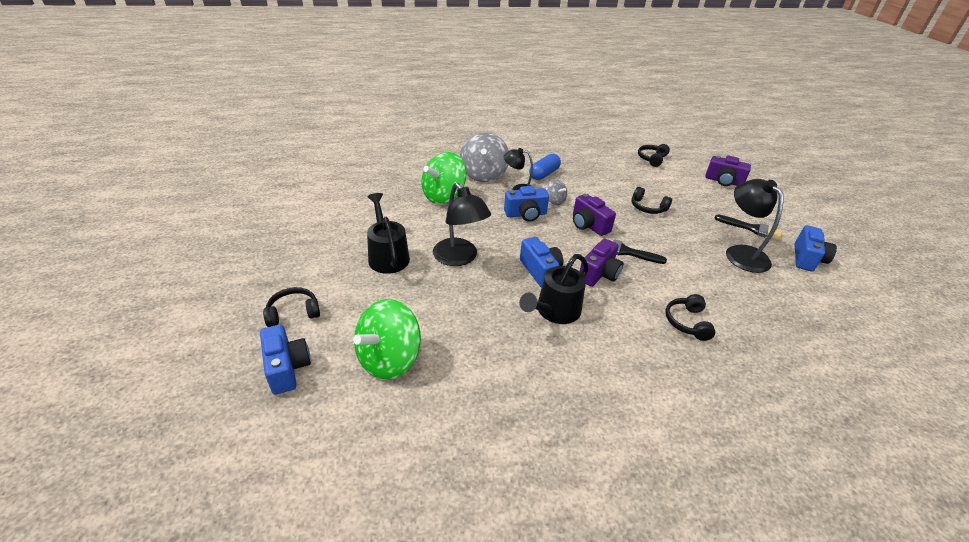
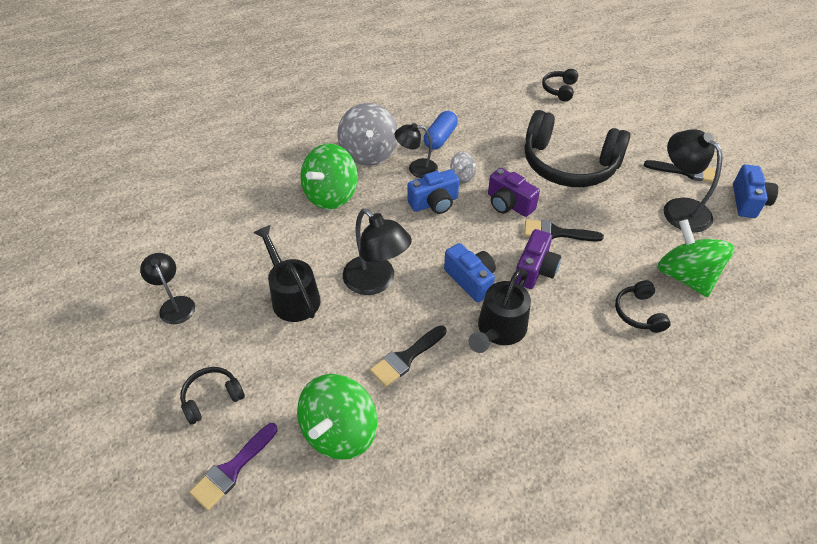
camera: 10 degrees left, 10 degrees up
blue camera [260,324,311,395] -> purple brush [189,423,278,511]
black headphones [632,187,672,214] -> black headphones [524,110,630,187], size x2.27
purple camera [705,156,751,186] -> none
none -> black lamp [140,253,195,324]
none -> black brush [370,325,447,387]
none -> green spinning top [657,219,735,297]

